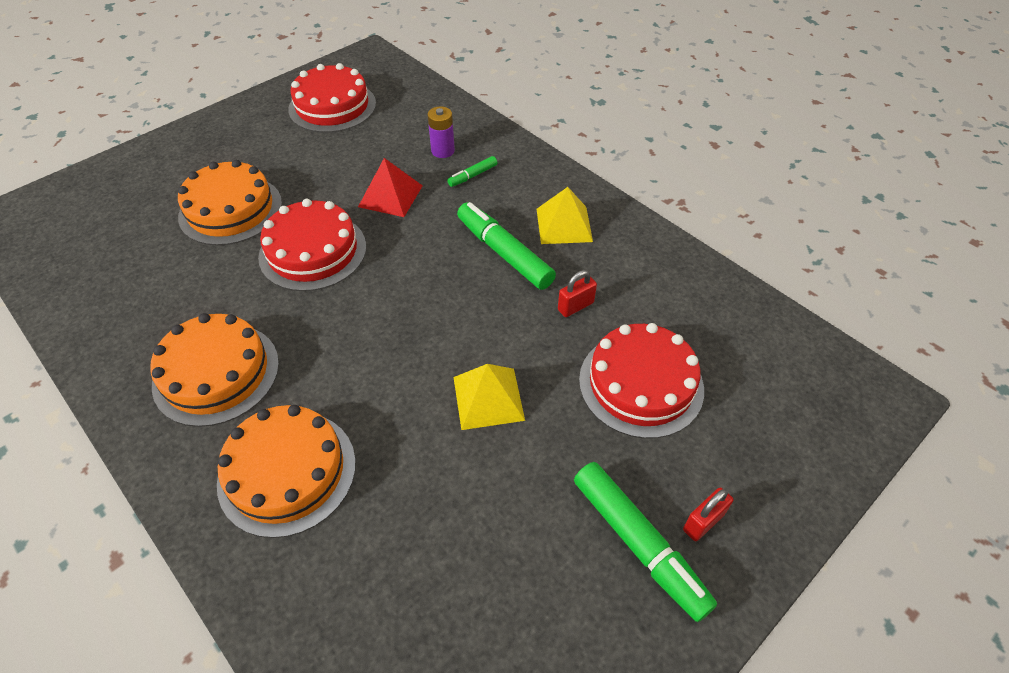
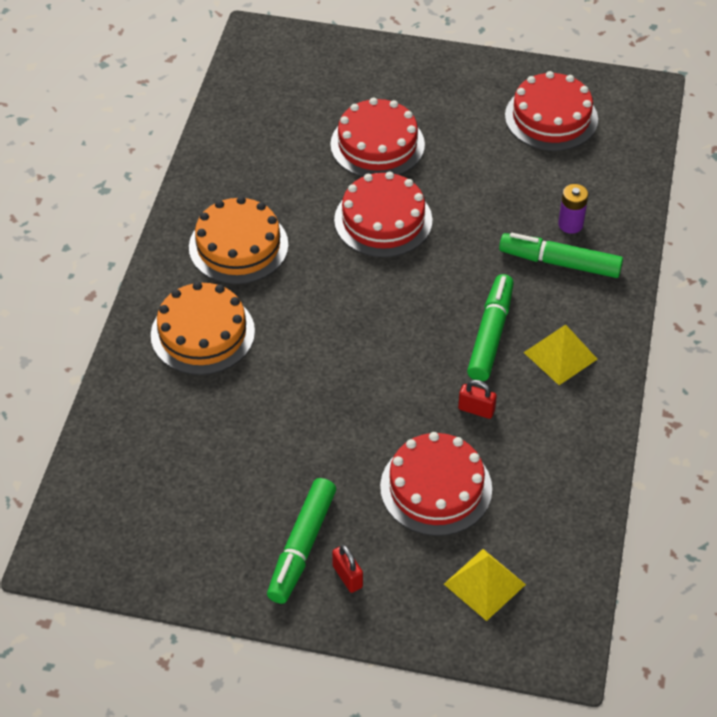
camera: 55 degrees right, 0 degrees up
orange cake [178,160,282,246] -> red cake [330,98,425,177]
red pyramid [358,158,423,217] -> none
green marker [447,156,497,187] -> green marker [499,233,623,278], size x2.06
yellow pyramid [453,364,525,430] -> yellow pyramid moved to [444,549,526,621]
red padlock [683,488,734,541] -> red padlock turned 45 degrees clockwise [332,545,363,593]

